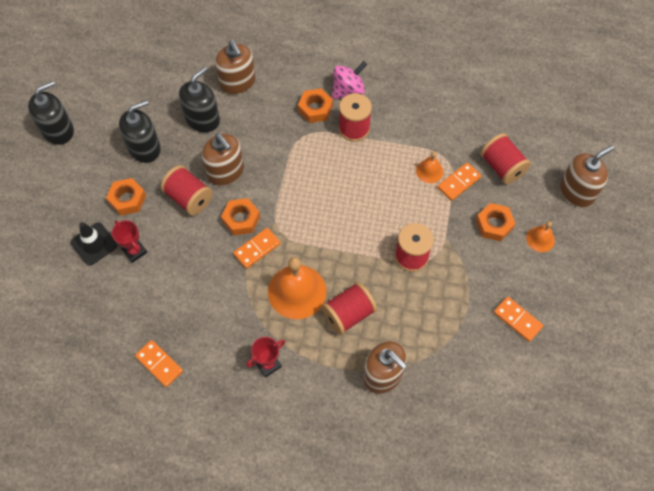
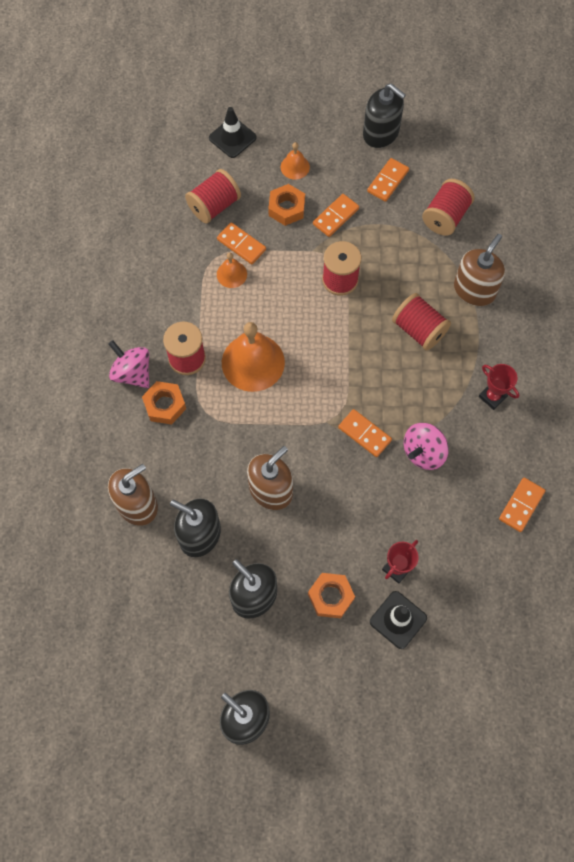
camera: 100 degrees left, 5 degrees up
red spool [161,165,213,215] -> red spool moved to [422,179,475,236]
orange nut [221,198,260,235] -> none
orange bell [268,257,326,319] -> orange bell moved to [222,322,285,392]
brown soap dispenser [560,145,615,207] -> black traffic cone [209,107,257,158]
none -> orange domino [313,194,359,237]
none -> black soap dispenser [363,83,406,148]
none -> pink spinning top [404,423,449,470]

